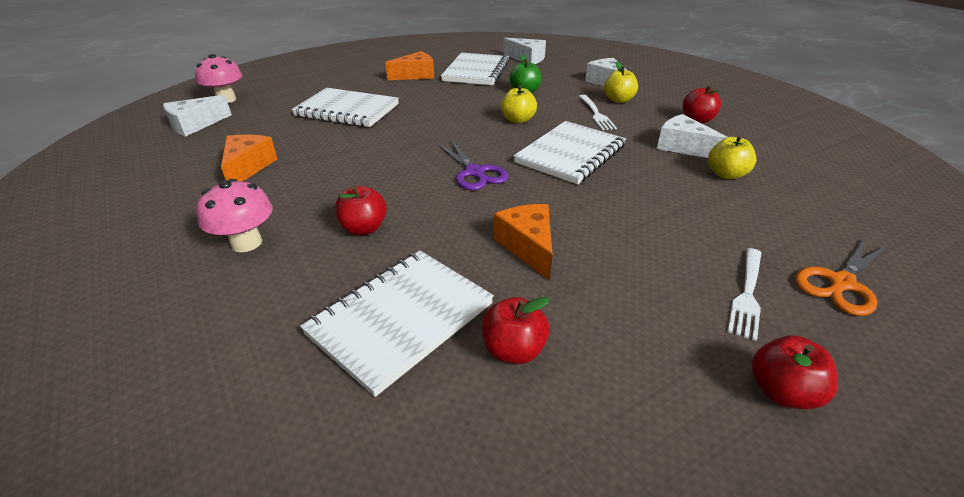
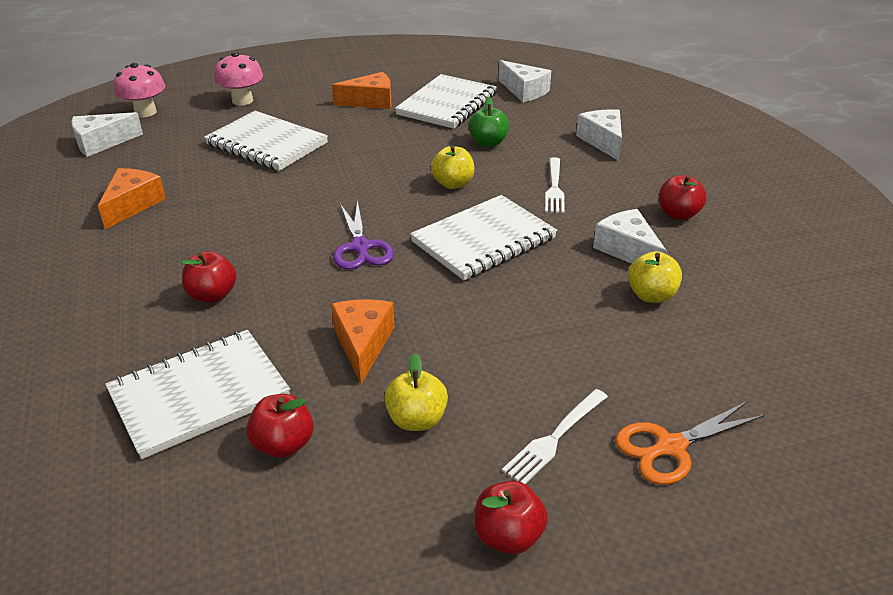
camera: 15 degrees right, 0 degrees up
pink mushroom [196,179,273,252] -> pink mushroom moved to [214,52,263,105]
yellow apple [604,62,638,103] -> yellow apple moved to [384,353,448,431]

